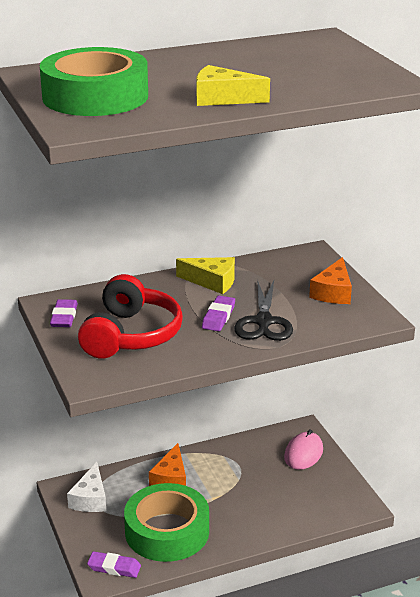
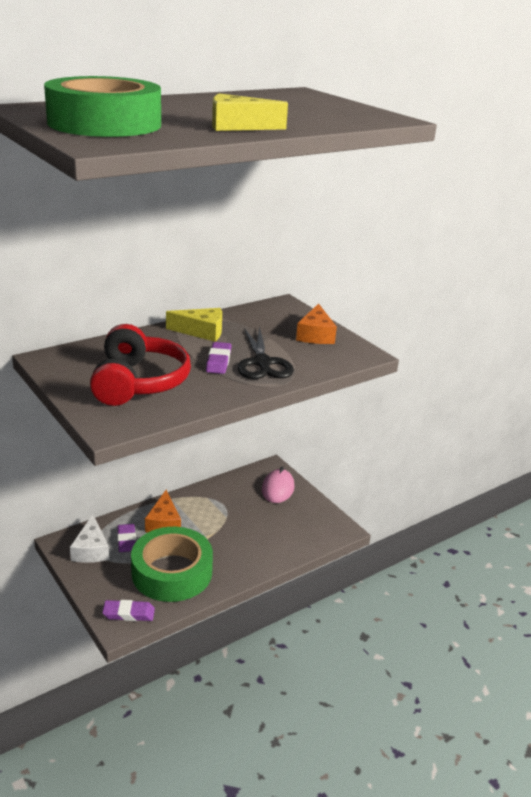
camera: 15 degrees left, 0 degrees up
purple eraser [50,299,78,327] -> purple eraser moved to [117,524,136,552]

